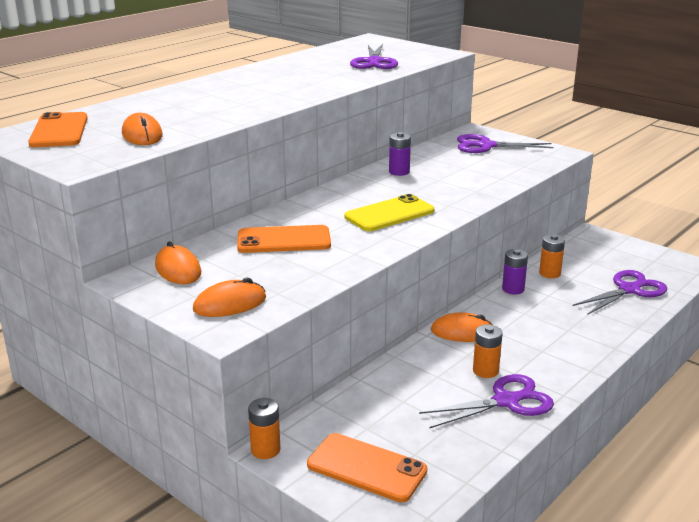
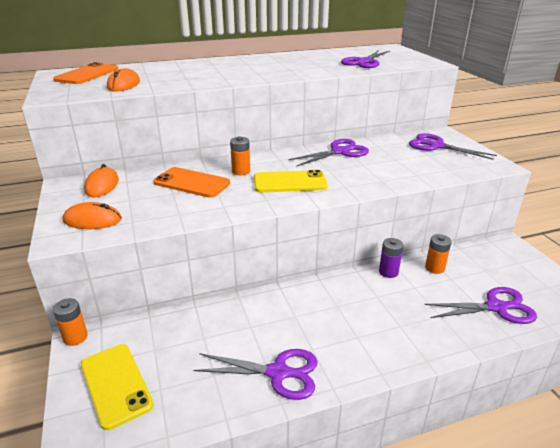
camera: 30 degrees right, 5 degrees up
orange phone [307,433,427,502] -> yellow phone [81,344,154,430]
purple battery [389,132,411,176] -> purple scissors [288,139,369,167]
orange mouse [431,312,492,342] -> none
orange battery [473,325,503,378] -> orange battery moved to [230,136,250,175]

